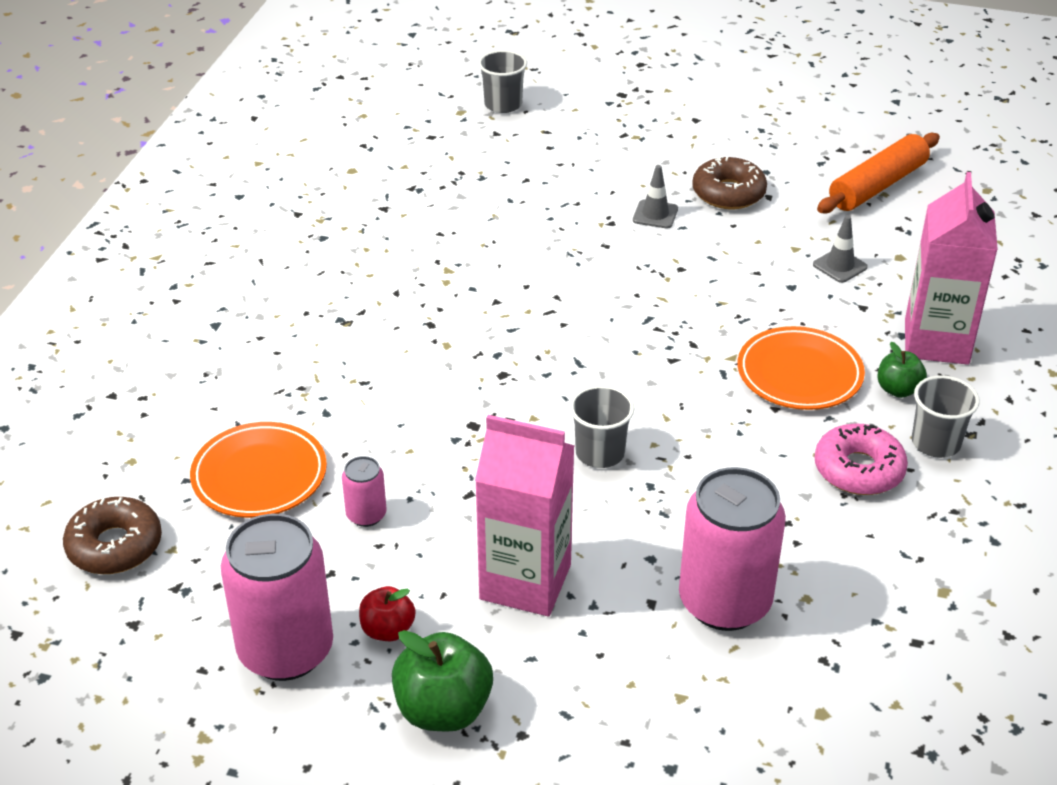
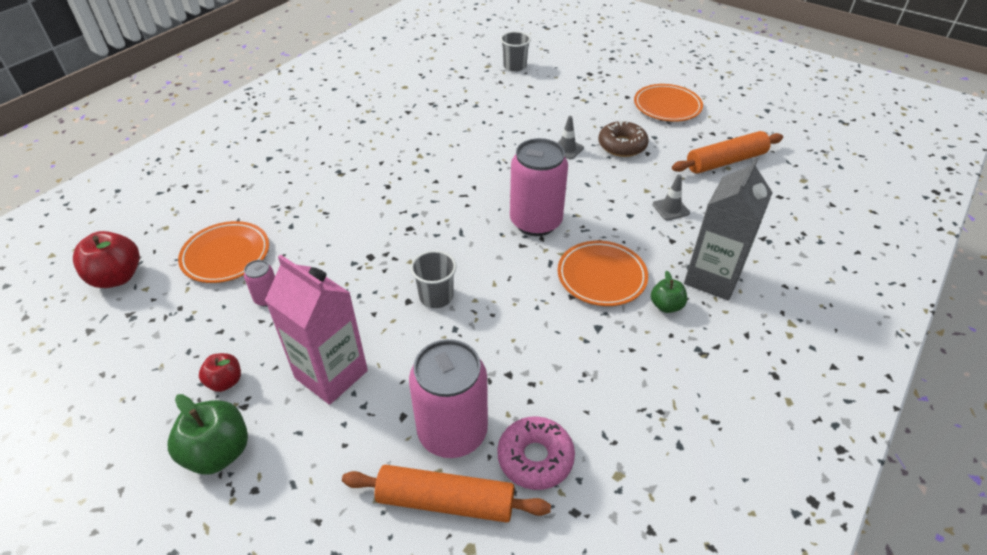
camera: 20 degrees right, 5 degrees up
brown donut [63,497,162,574] -> red apple [73,231,140,288]
pink can [221,514,333,681] -> pink can moved to [510,138,568,236]
pink donut [814,423,908,495] -> pink donut moved to [497,416,575,490]
pink carton [905,172,998,365] -> grey carton [684,157,773,301]
grey cup [912,375,980,458] -> none
none -> orange rolling pin [342,465,551,523]
none -> orange plate [634,84,703,122]

